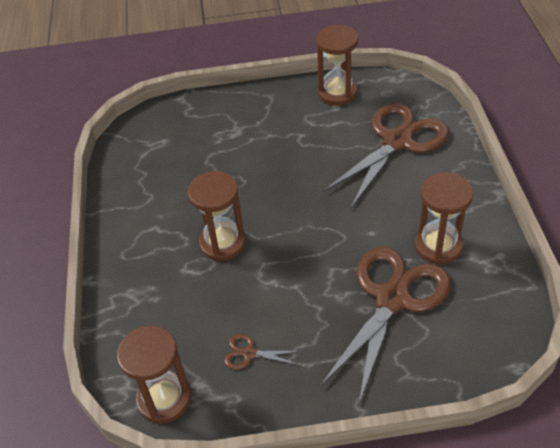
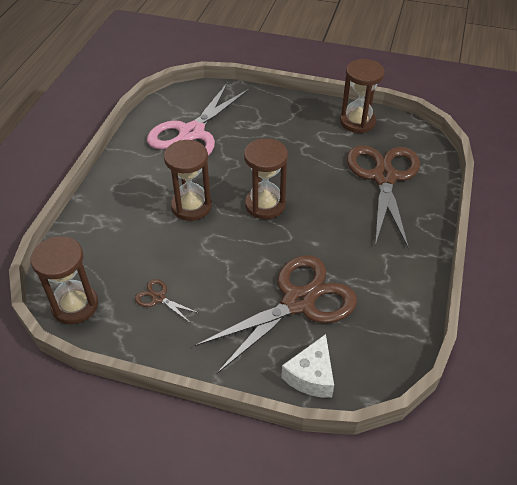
camera: 20 degrees right, 0 degrees up
brown scissors [323,103,449,208] -> brown scissors turned 60 degrees counterclockwise [347,145,420,249]
brown hourglass [414,172,473,264] -> brown hourglass moved to [244,138,288,219]
none -> pink scissors [147,82,250,156]
none -> white cheese [281,334,334,398]

